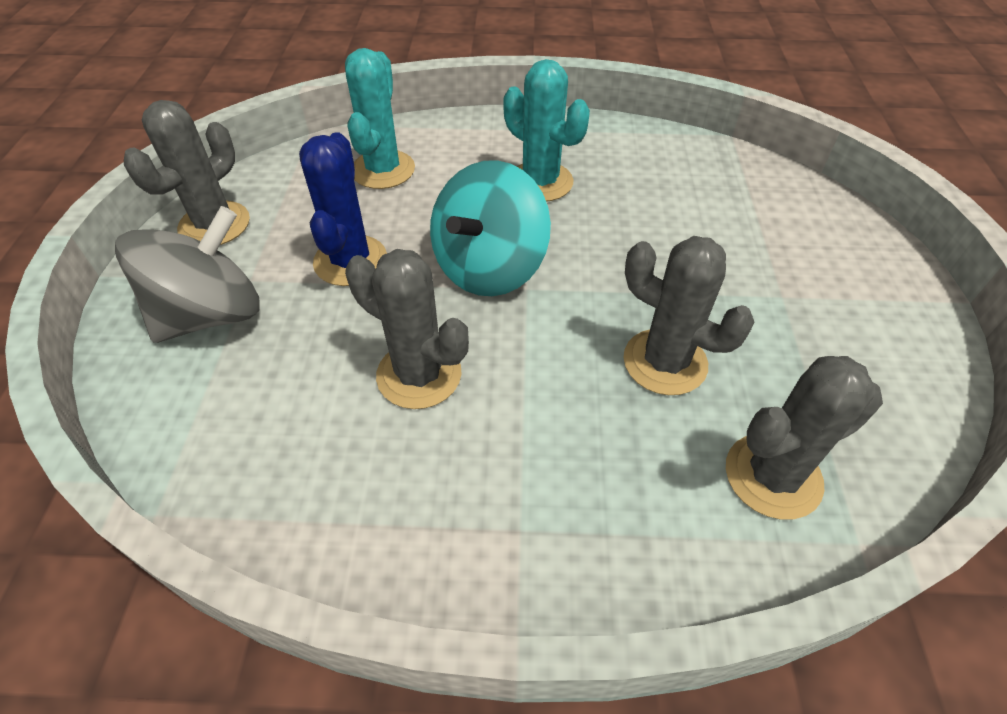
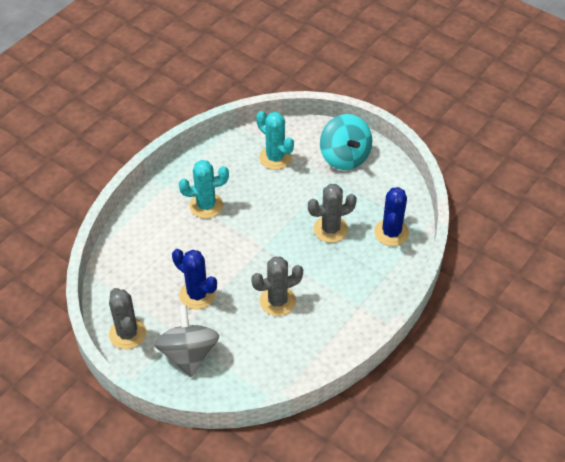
camera: 55 degrees left, 0 degrees up
turquoise cactus [345,48,415,189] -> turquoise cactus moved to [256,111,294,170]
turquoise spinning top [430,160,551,296] -> turquoise spinning top moved to [320,114,372,170]
grey cactus [726,356,883,519] -> blue cactus [374,187,409,246]

